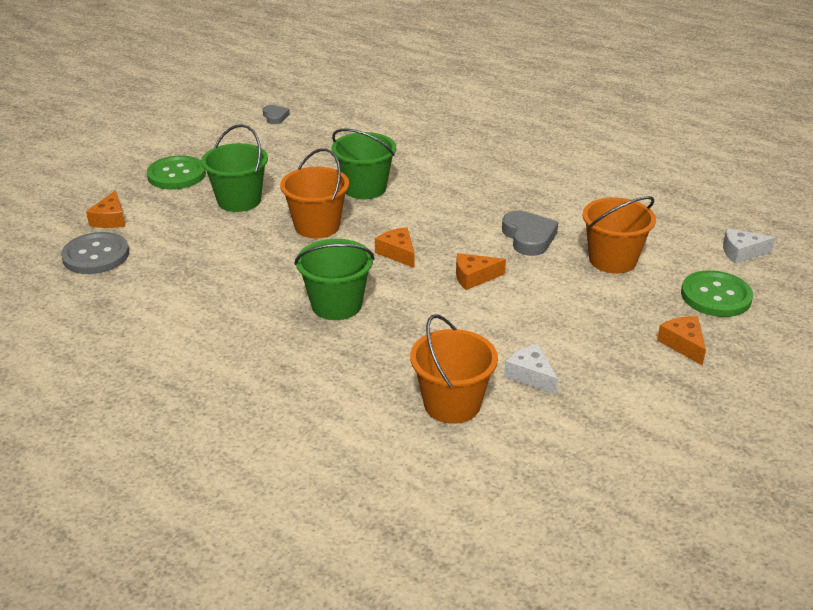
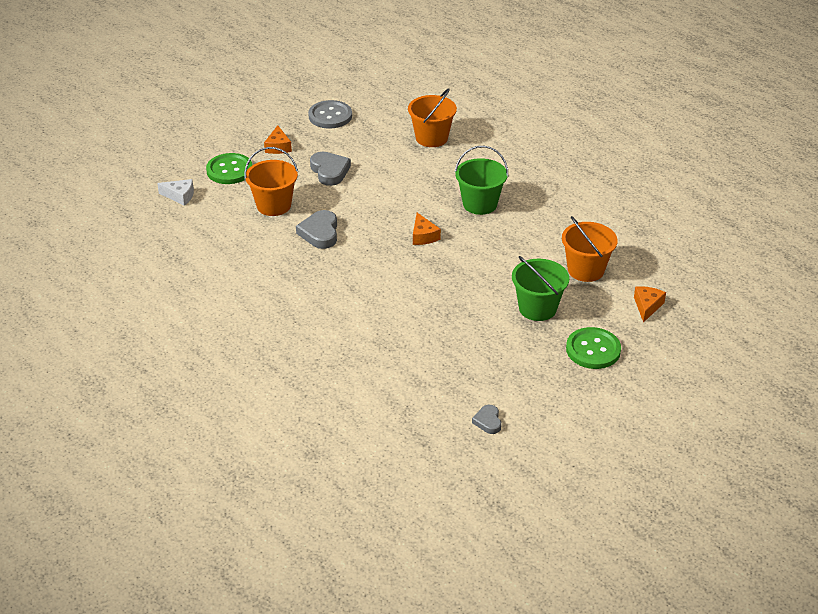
camera: 165 degrees left, 5 degrees up
grey button [61,232,129,274] -> grey button moved to [308,100,352,129]
orange bucket [280,148,349,239] -> orange bucket moved to [562,216,618,282]
green bucket [332,128,396,199] -> none
orange cheese [456,253,506,290] -> none
white cheese [504,344,558,395] -> none
none -> grey heart [310,152,351,186]

